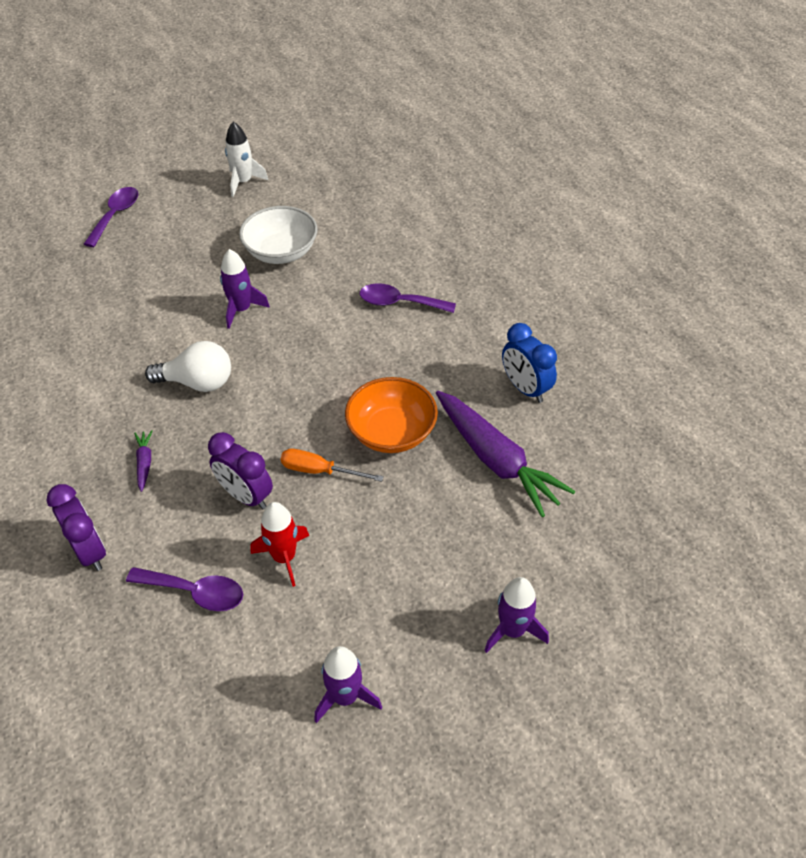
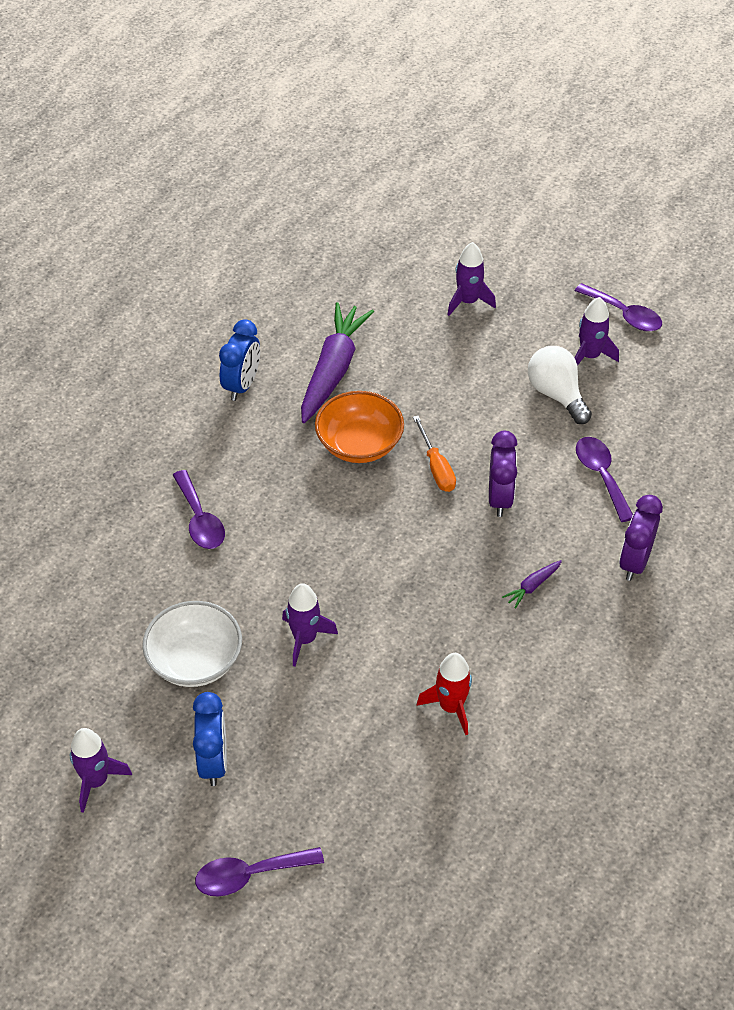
camera: 125 degrees left, 0 degrees up
white light bulb [145,341,231,392] -> white light bulb moved to [528,346,592,424]
white rocket [225,122,268,197] -> purple rocket [70,728,132,813]
red rocket [251,502,309,587] -> red rocket moved to [417,653,472,735]
none -> blue clock [193,692,227,786]
none -> purple spoon [574,283,662,332]

